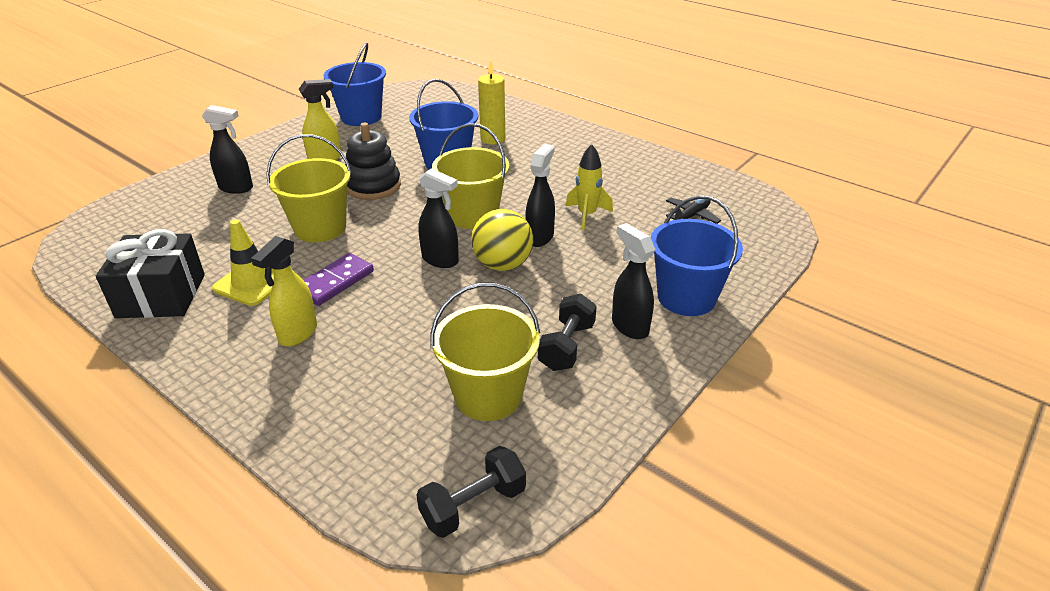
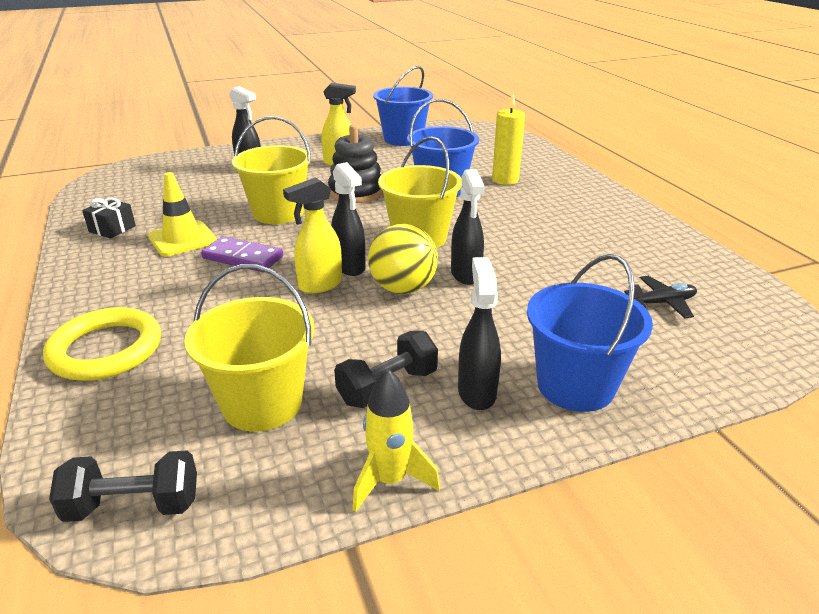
camera: 30 degrees right, 5 degrees down
black gift [96,229,205,318] -> black gift [82,198,136,239], size x0.51
yellow spray bottle [251,236,317,347] -> yellow spray bottle moved to [283,177,342,293]
purple domino [303,253,374,306] -> purple domino turned 45 degrees clockwise [201,236,283,272]
black spray bottle [525,144,555,247] -> black spray bottle turned 120 degrees clockwise [451,169,485,285]
yellow rocket [566,144,613,230] -> yellow rocket moved to [353,369,440,512]
none -> yellow ring [43,307,161,381]

